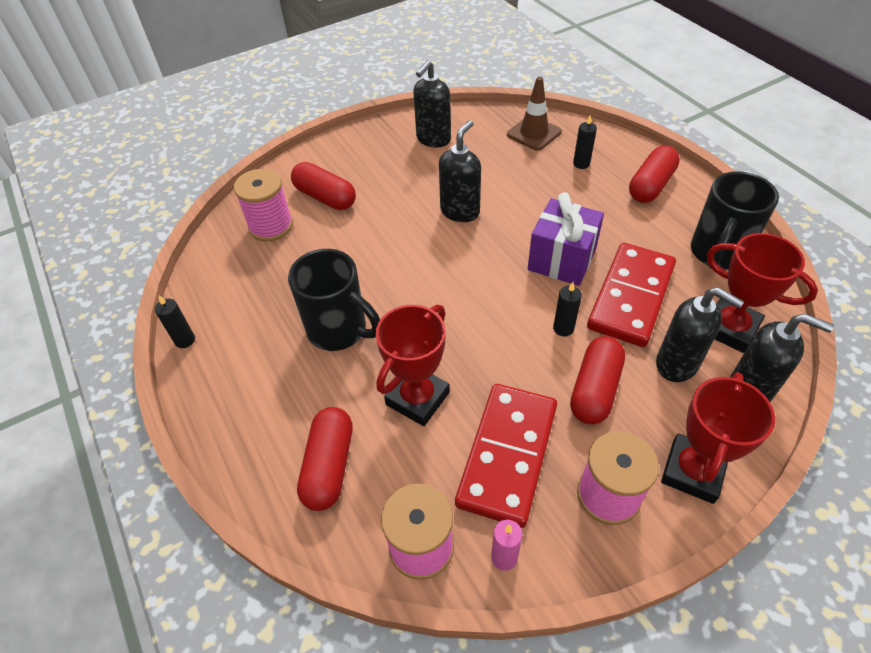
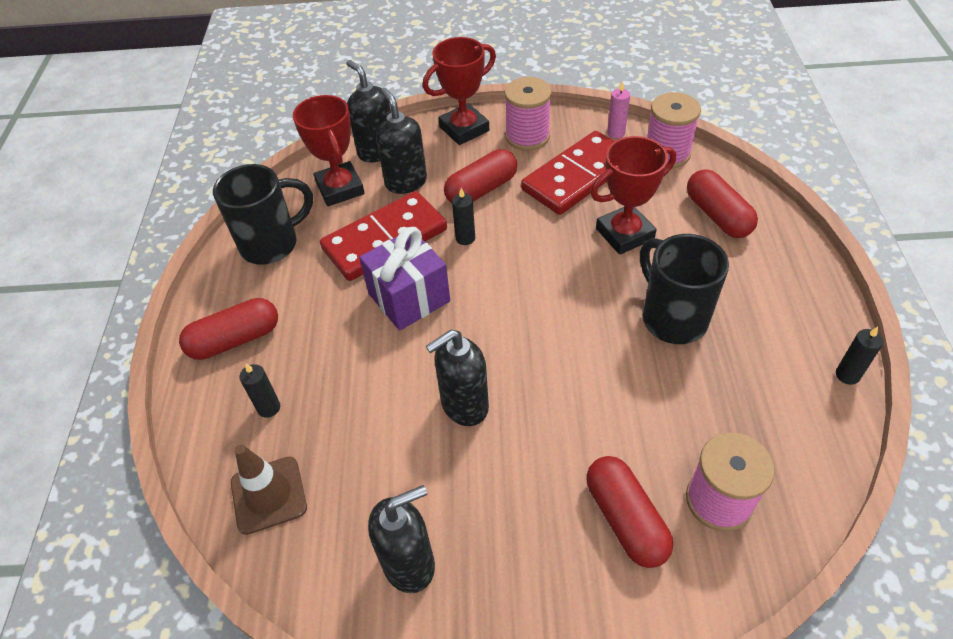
camera: 150 degrees left, 0 degrees up
red capsule [297,407,352,511] -> red capsule turned 60 degrees counterclockwise [687,169,758,238]

